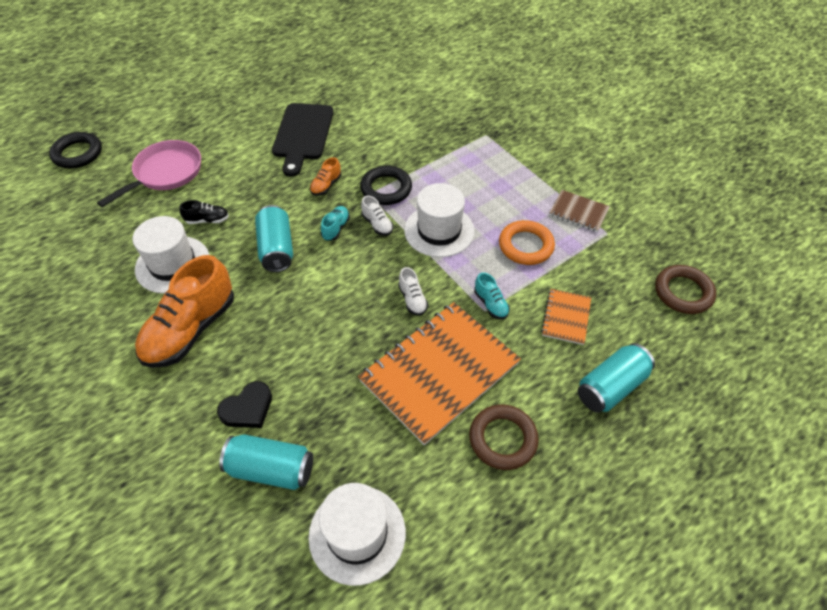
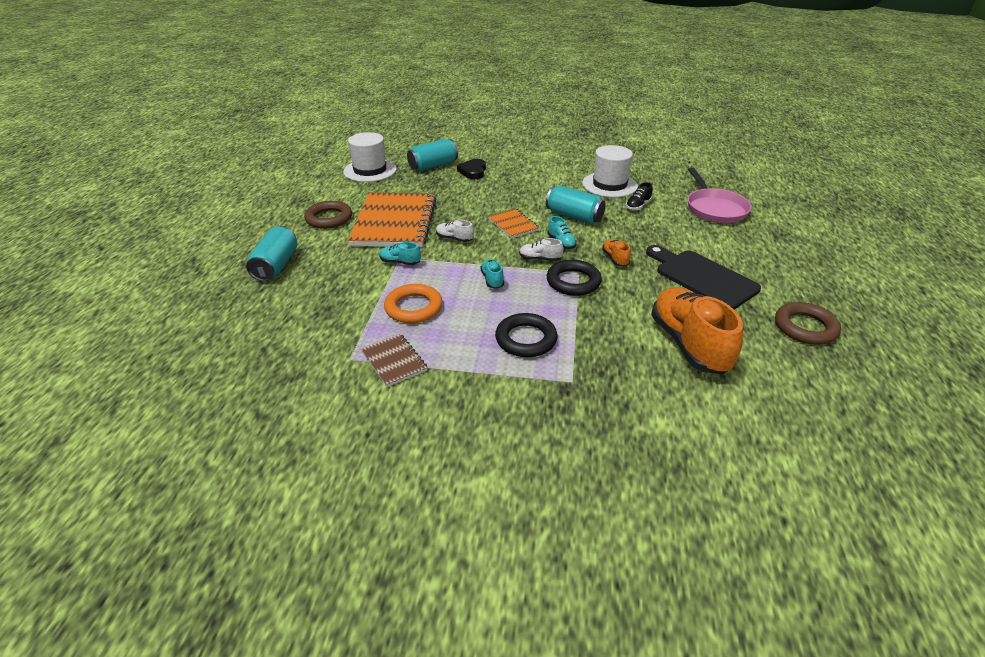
camera: 135 degrees right, 15 degrees down
black ring [49,132,102,169] -> black ring moved to [495,313,558,357]
orange shoe [135,255,234,368] -> orange shoe moved to [651,287,743,374]
white hat [404,183,475,257] -> turquoise shoe [480,259,504,289]
orange notebook [541,289,591,345] -> orange notebook moved to [488,209,539,238]
brown notebook [549,190,610,232] -> brown notebook turned 75 degrees clockwise [361,334,428,387]
brown ring [655,265,716,314] -> brown ring moved to [775,302,841,345]

